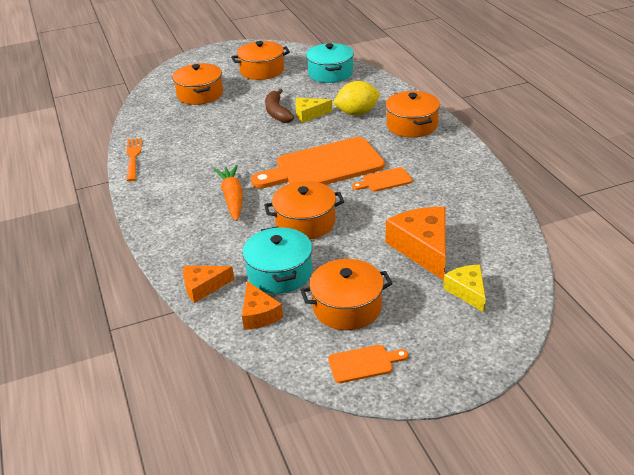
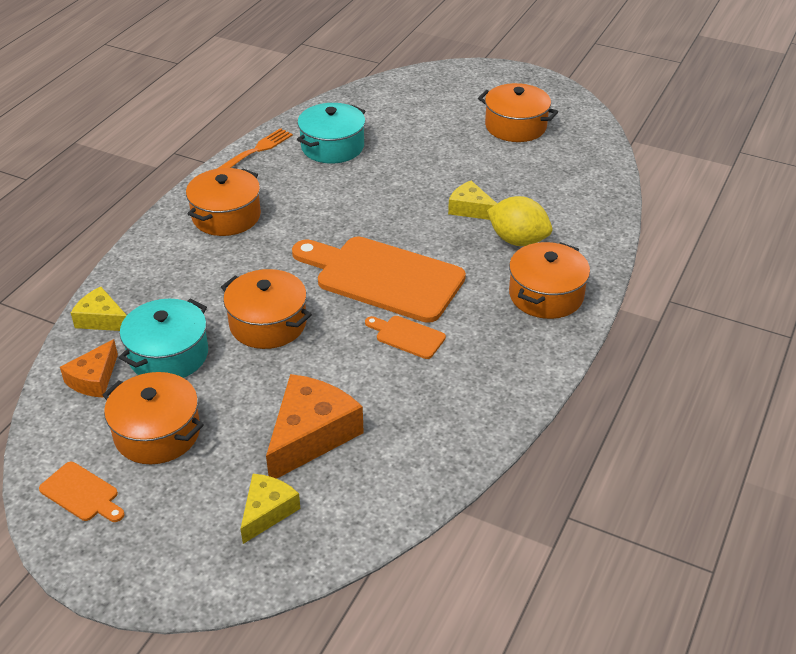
camera: 45 degrees right, 5 degrees up
orange pot [172,63,223,105] -> orange pot moved to [186,168,261,236]
orange cheese [183,266,234,303] -> yellow cheese [71,287,127,331]
orange carrot [214,165,243,221] -> none
brown banana [265,89,294,123] -> none
turquoise pot [306,43,354,83] -> turquoise pot moved to [297,103,365,163]

